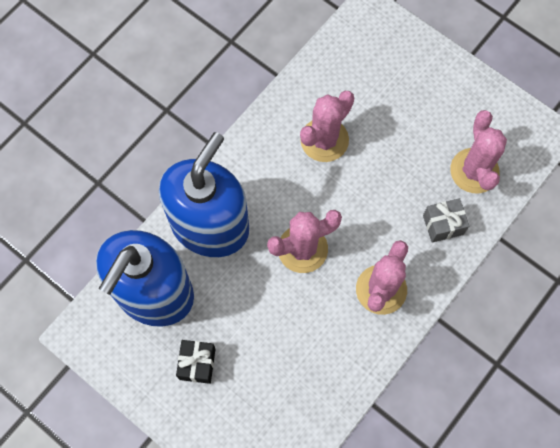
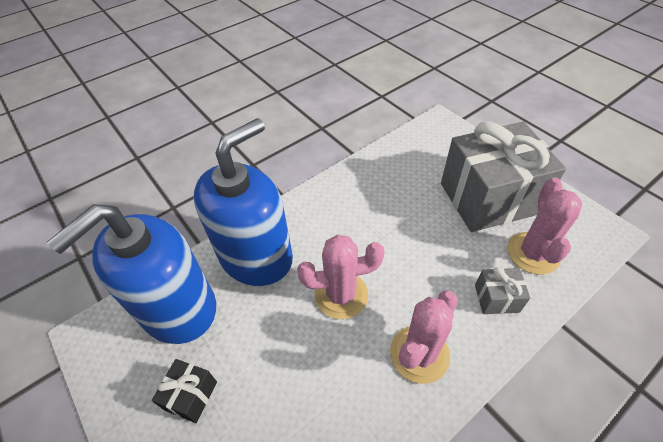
camera: 15 degrees right, 20 degrees down
pink cactus [300,91,354,162] -> none
none -> grey gift [441,121,566,232]

